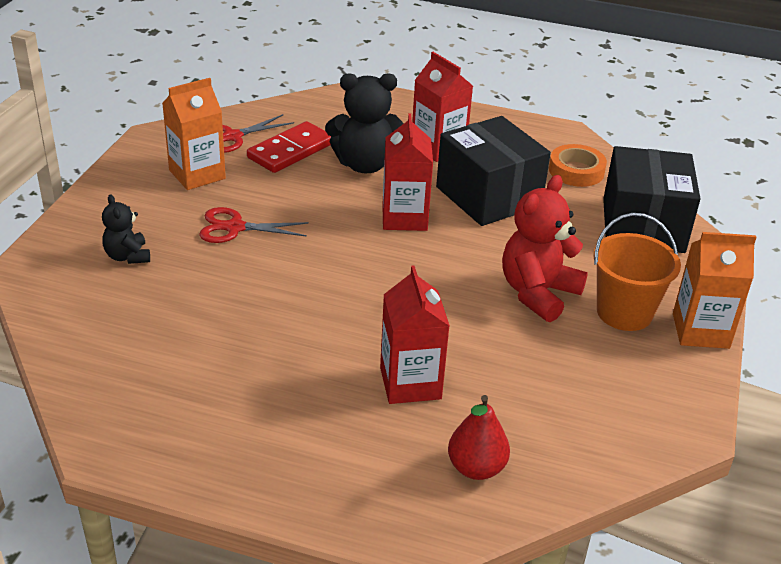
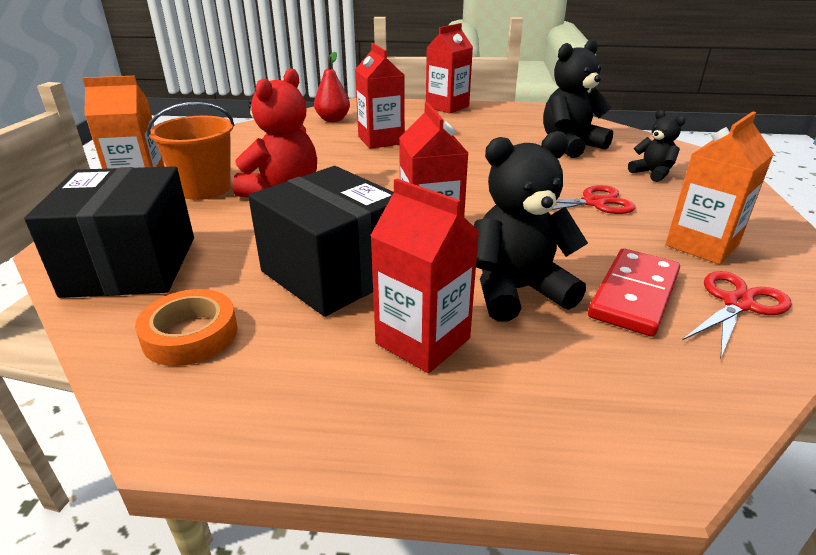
camera: 170 degrees right, 5 degrees down
none -> red carton [426,23,473,114]
none -> black teddy bear [543,39,613,158]

